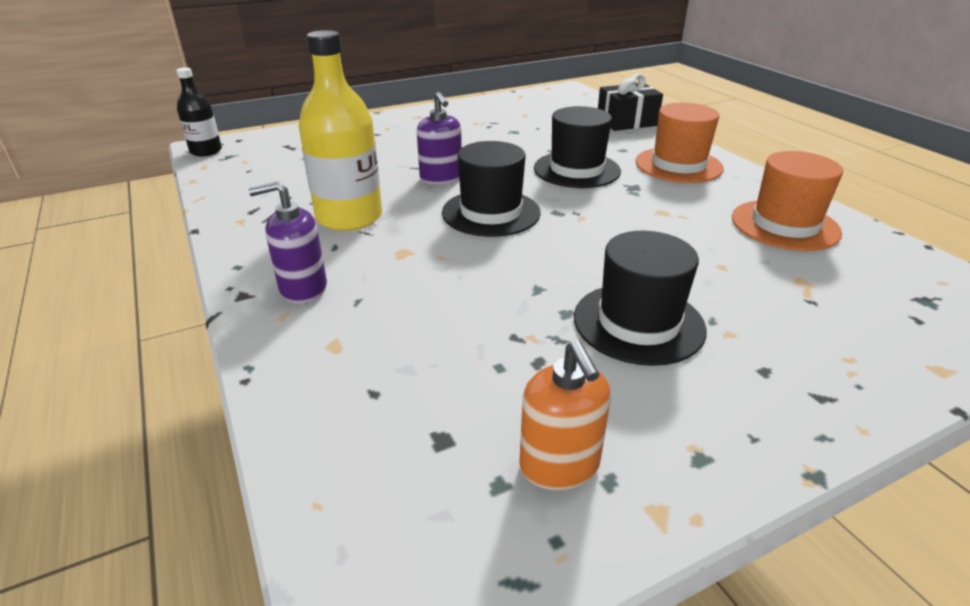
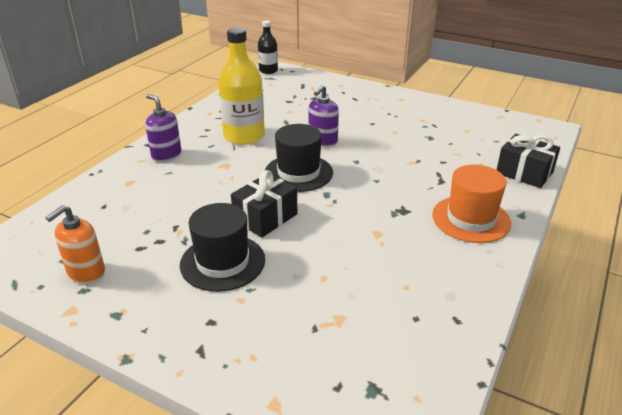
camera: 55 degrees right, 0 degrees up
black hat [534,106,621,188] -> none
orange hat [732,151,843,251] -> none
none -> black gift [231,170,297,238]

